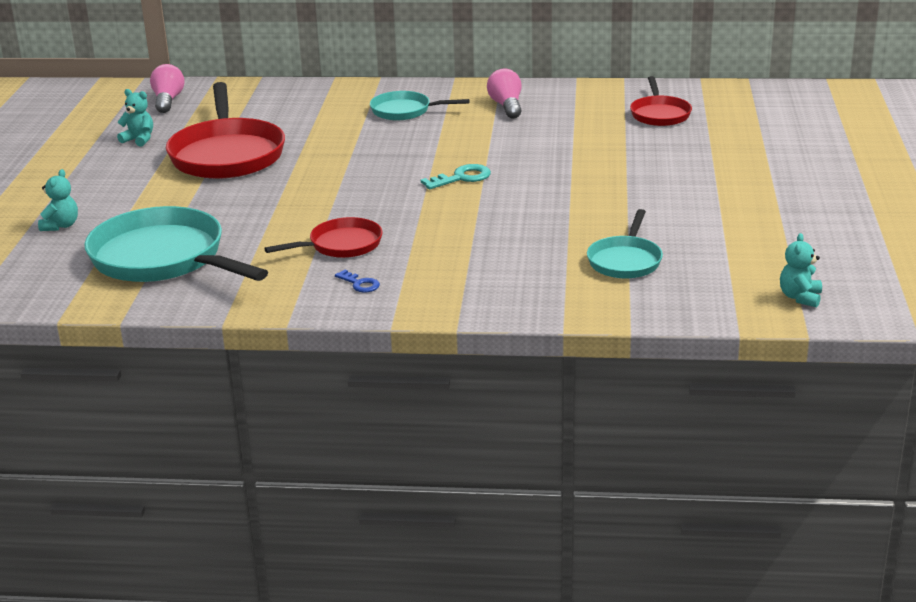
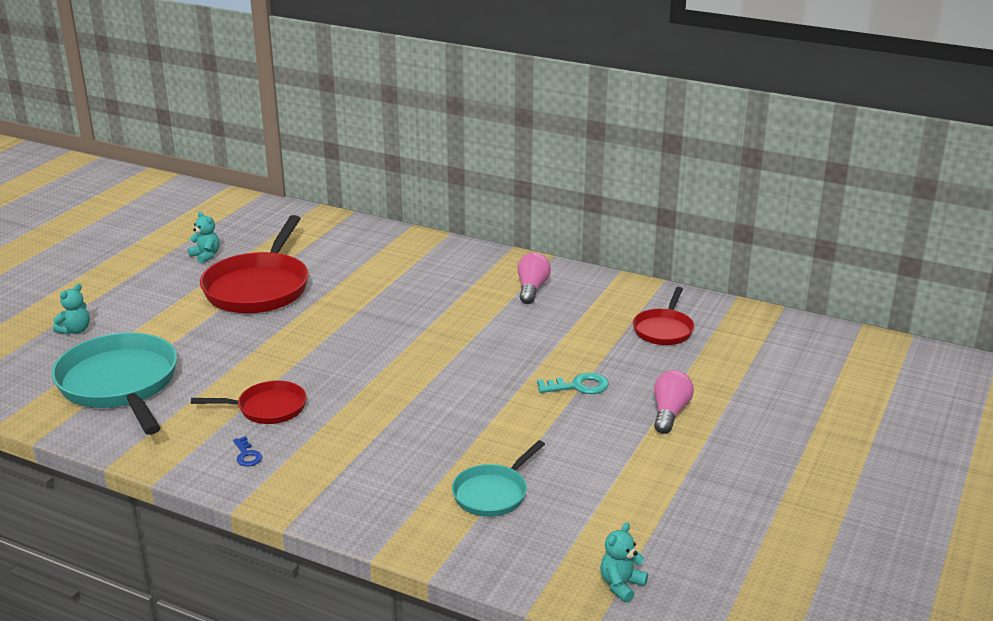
camera: 20 degrees right, 0 degrees up
pink light bulb [150,64,184,113] -> pink light bulb moved to [654,370,694,434]
turquoise pan [370,91,470,121] -> none
turquoise key [421,164,491,189] -> turquoise key moved to [537,373,609,394]

